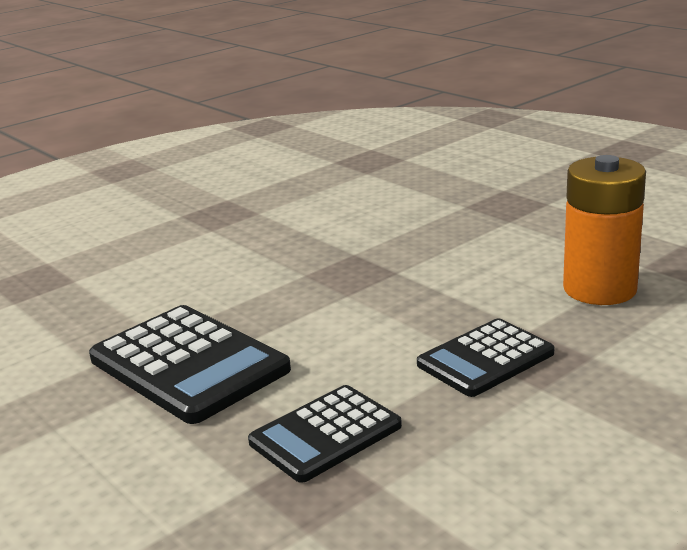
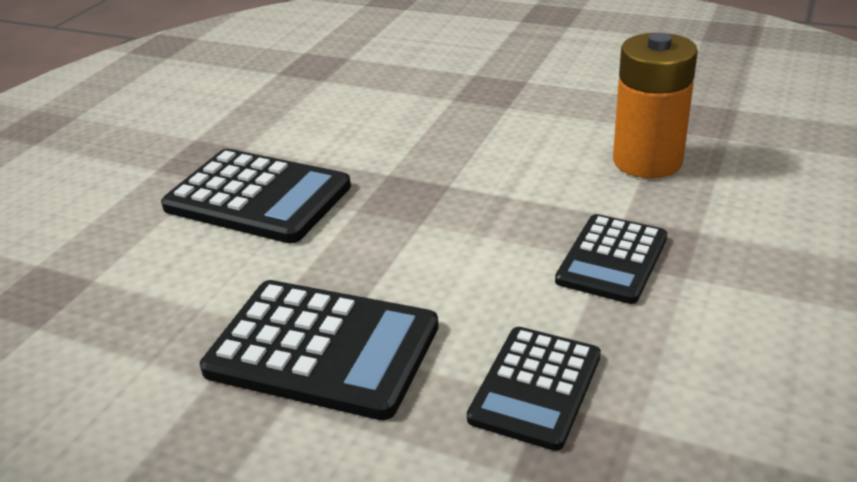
camera: 25 degrees left, 10 degrees up
none -> black calculator [161,149,351,243]

